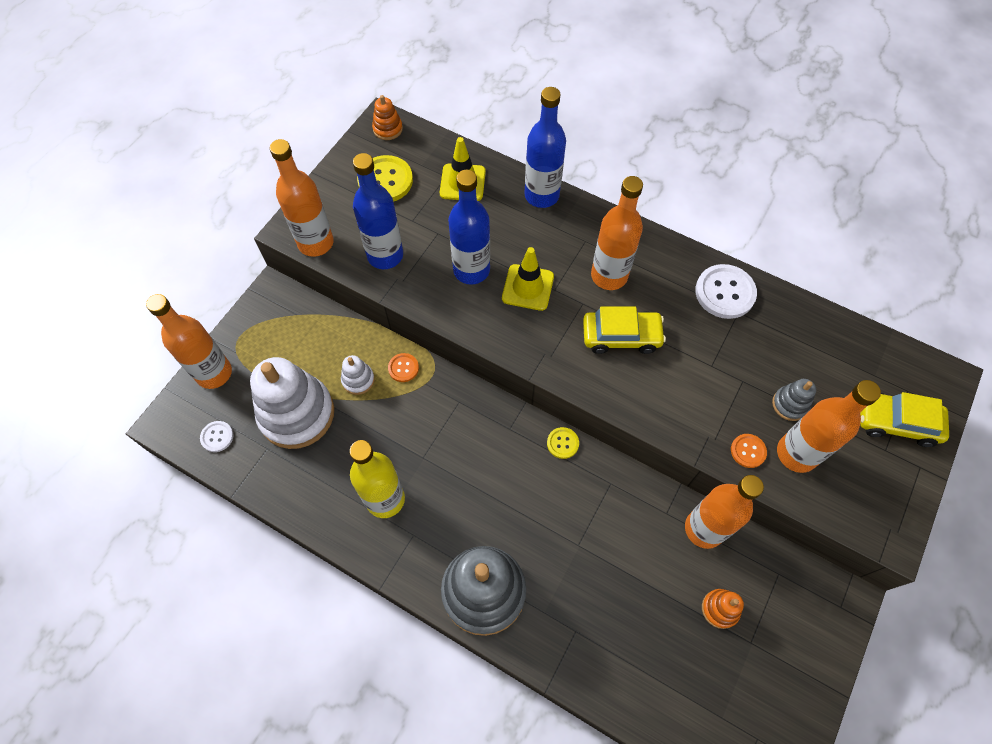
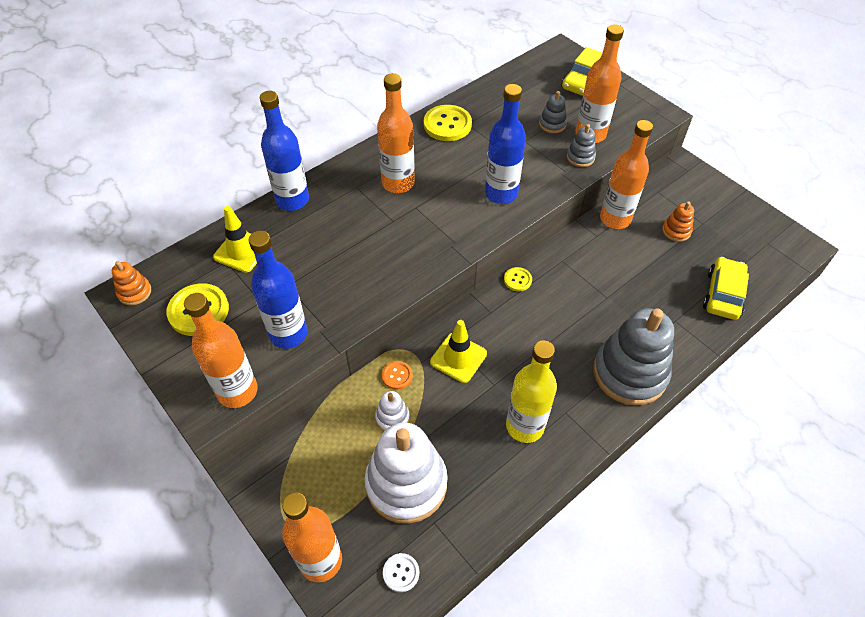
camera: 70 degrees left, 10 degrees down
blue bottle [448,170,490,285] -> blue bottle moved to [485,84,526,204]
yellow traffic cone [502,247,554,311] -> yellow traffic cone moved to [430,320,487,383]
yellow car [583,306,666,354] -> yellow car moved to [703,257,749,320]
white button [695,264,757,319] -> yellow button [424,105,472,141]
orange button [731,434,767,468] -> grey stacking toy [567,124,596,167]

